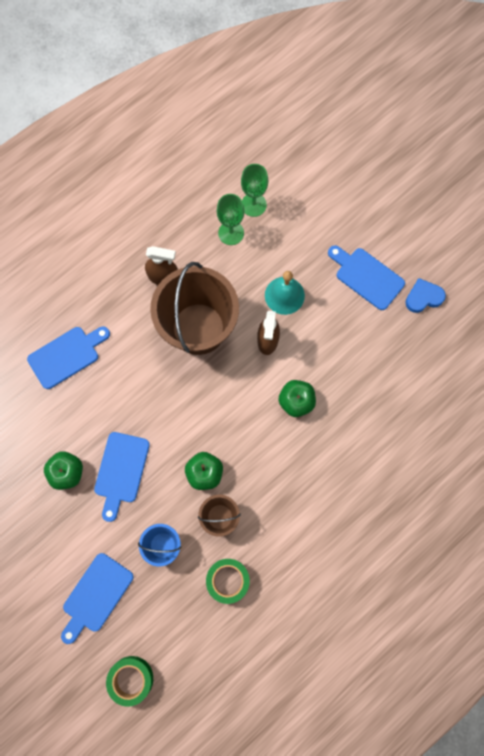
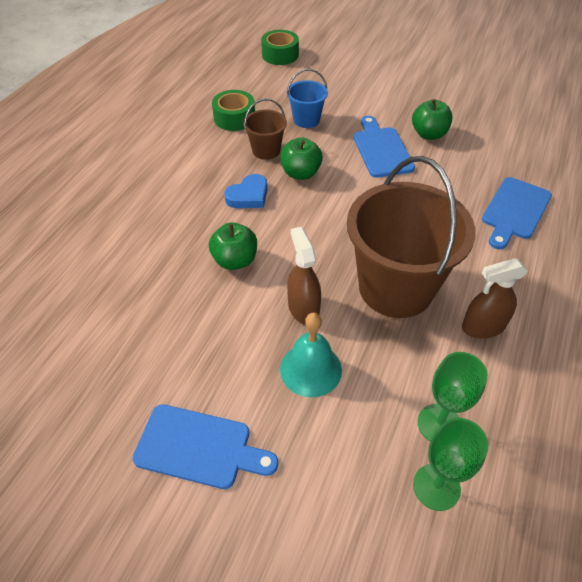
camera: 155 degrees right, 25 degrees down
blue cutting board [61,553,133,644] -> none
blue heart [405,278,446,313] -> blue heart moved to [224,174,268,208]

